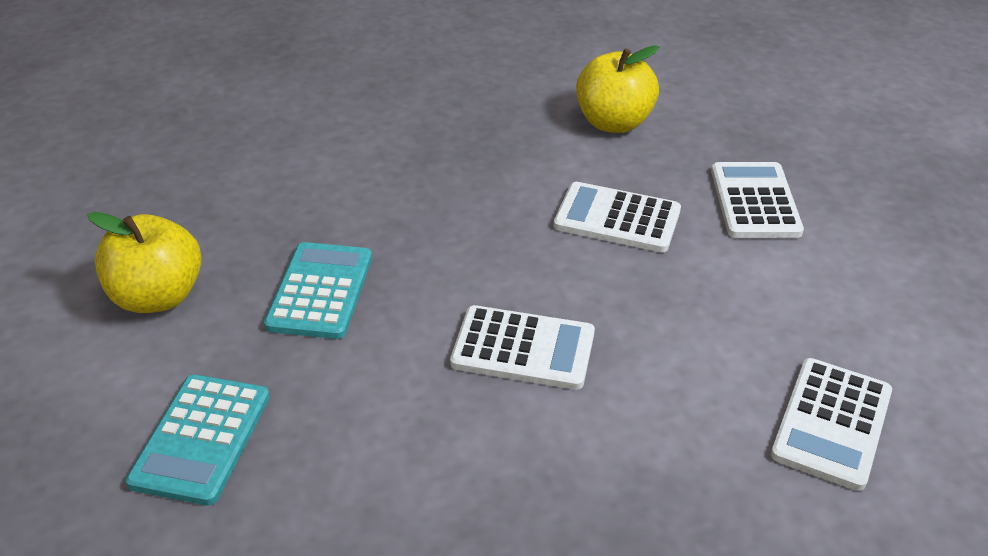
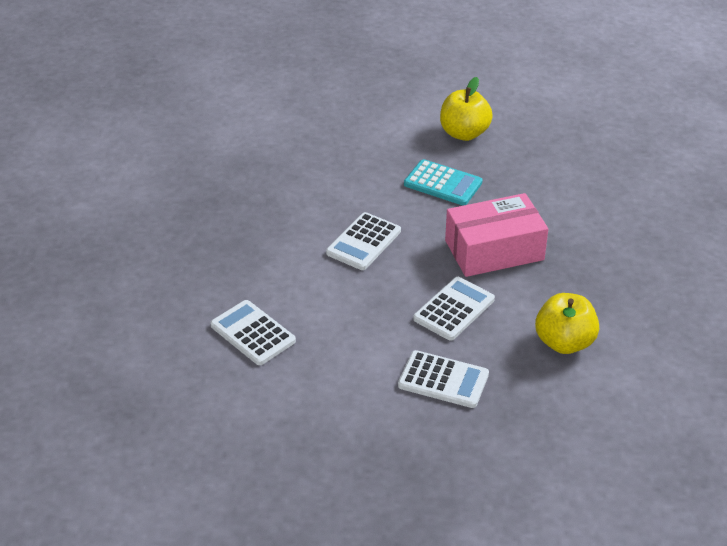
camera: 110 degrees right, 0 degrees up
turquoise calculator [126,374,270,506] -> none
none -> pink box [445,193,548,277]

